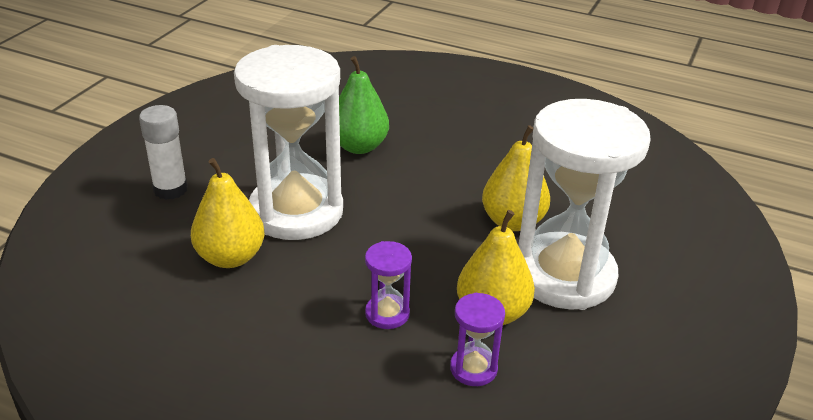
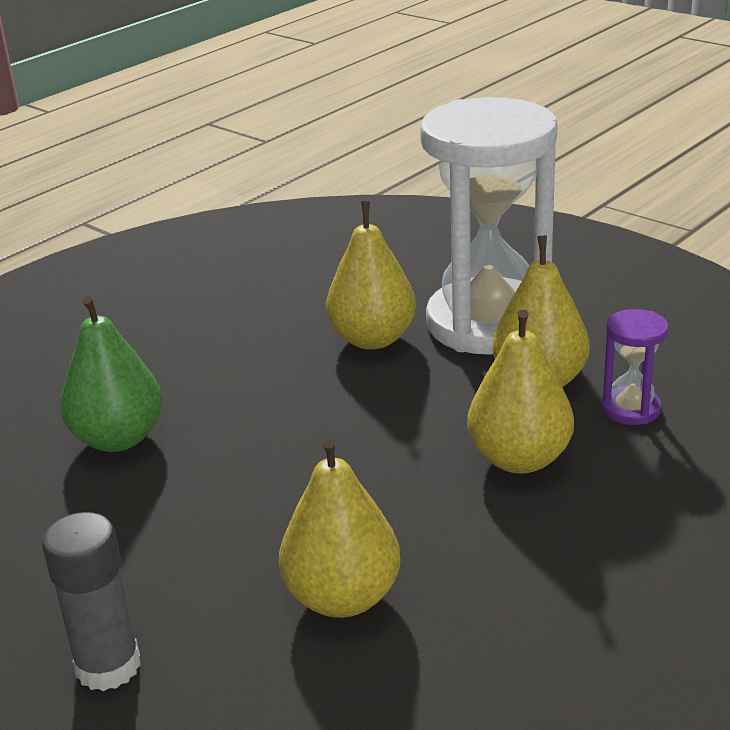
camera: 70 degrees left, 5 degrees down
white glue stick [139,105,188,200] -> grey glue stick [42,512,141,691]
white hourglass [234,45,343,240] -> none
purple hourglass [365,241,412,329] -> yellow pear [467,310,574,474]

